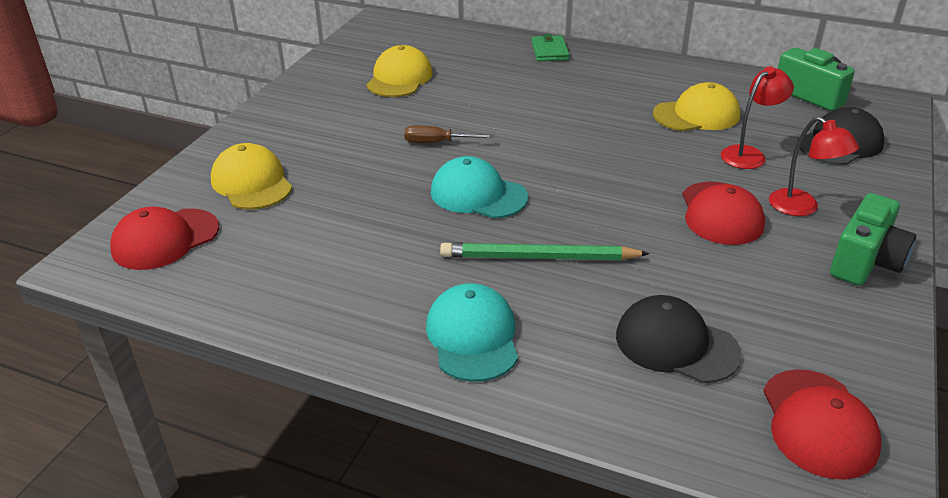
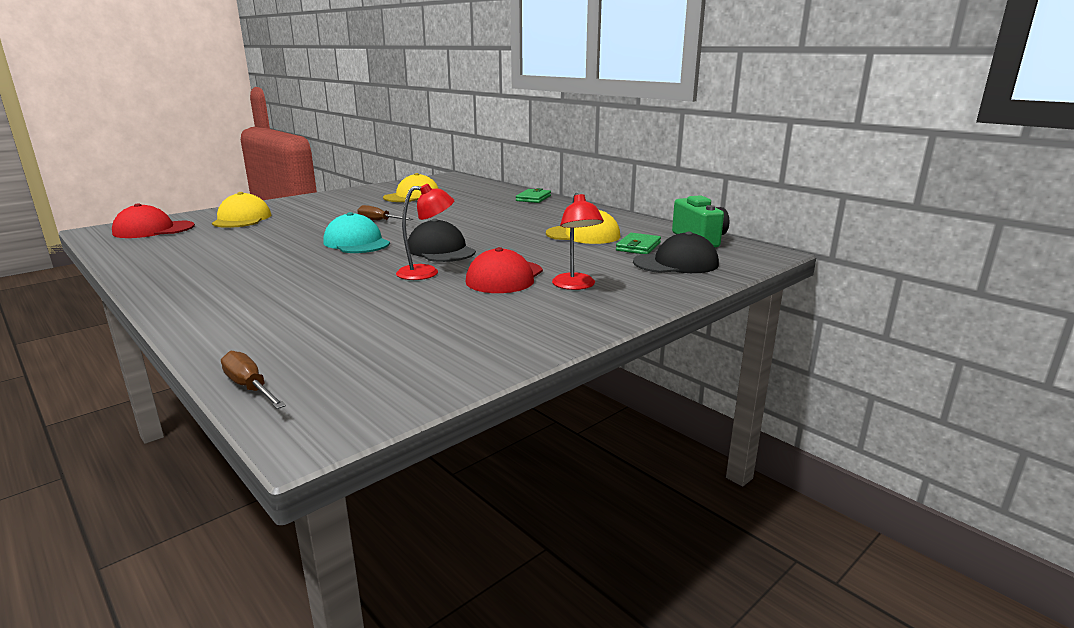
camera: 25 degrees right, 15 degrees down
turquoise cap [426,283,518,382] -> none
green pencil [440,242,650,260] -> none
black cap [616,295,742,383] -> black cap moved to [408,219,476,262]
red lamp [721,66,794,169] -> red lamp moved to [396,184,454,280]
red cap [763,369,881,480] -> none
green camera [830,193,916,286] -> none
none -> brown screwdriver [221,351,286,409]
none -> green wallet [616,233,661,254]

